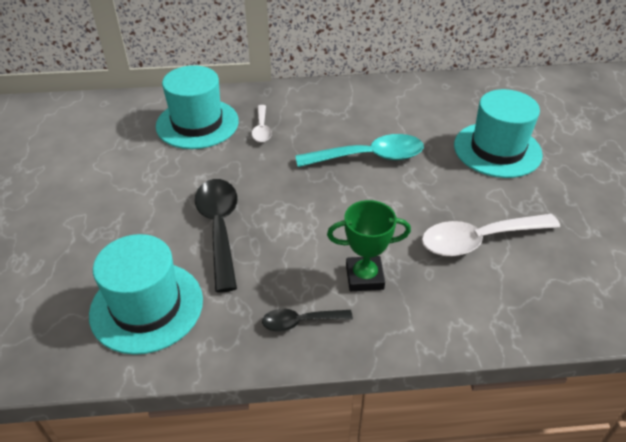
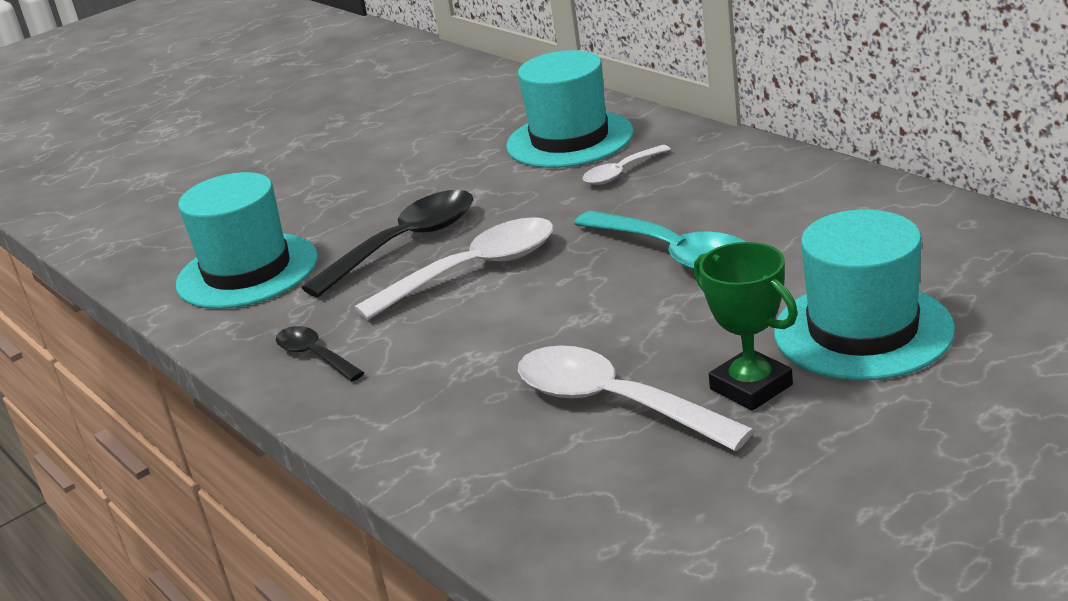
camera: 60 degrees right, 15 degrees down
green trophy [327,200,411,291] -> green trophy moved to [694,242,798,411]
none -> white spoon [355,217,554,320]

